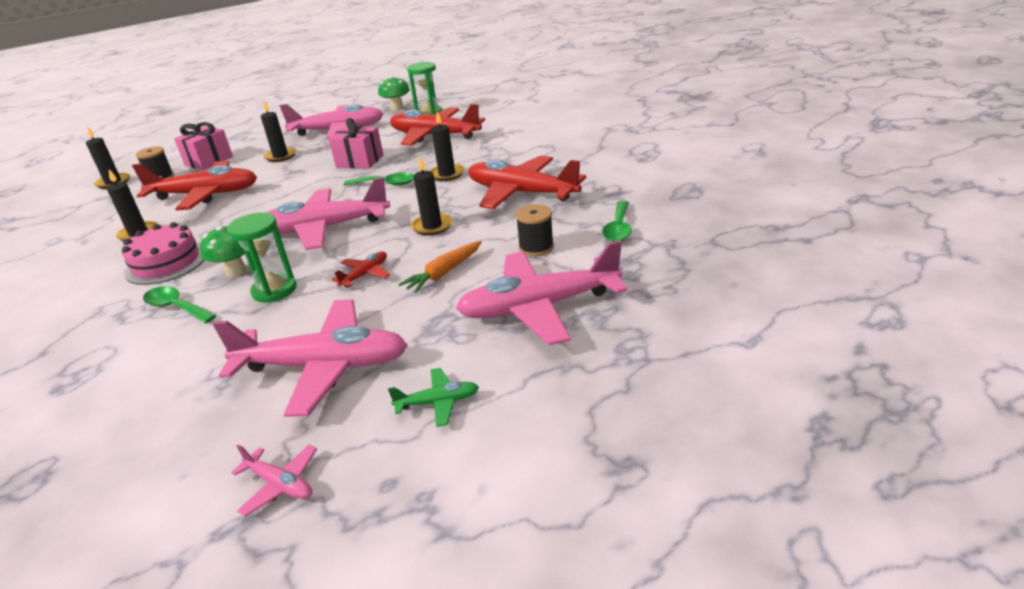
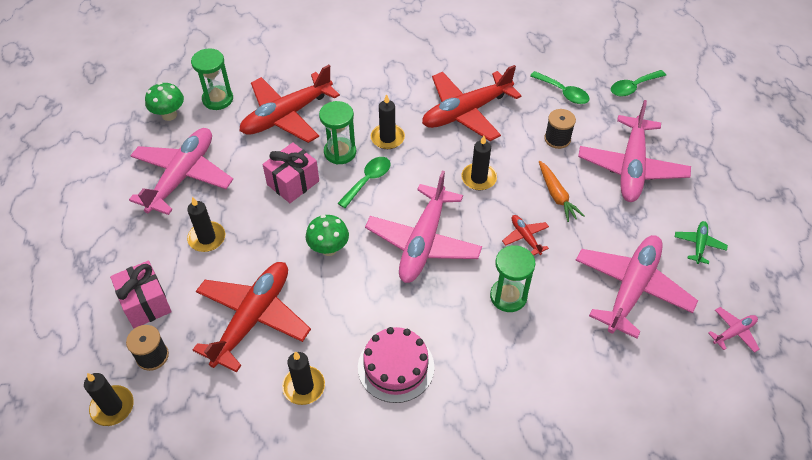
camera: 65 degrees left, 20 degrees up
green spoon [143,286,217,323] -> green spoon moved to [611,70,666,97]
green mushroom [200,226,247,277] -> green mushroom moved to [306,215,349,256]
none -> green hourglass [319,101,356,165]

